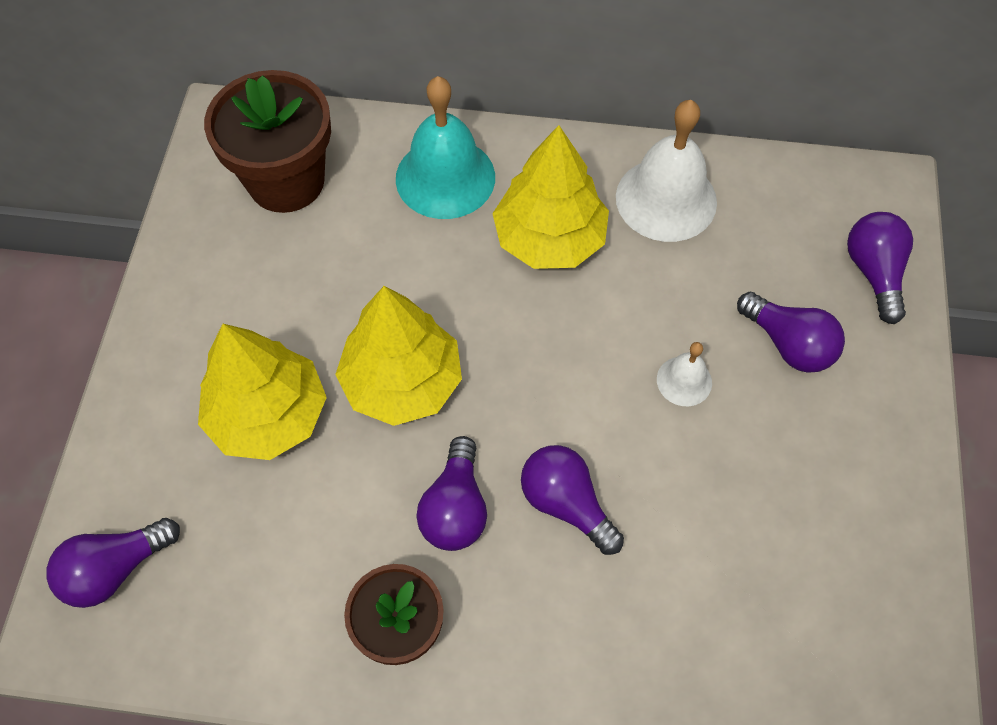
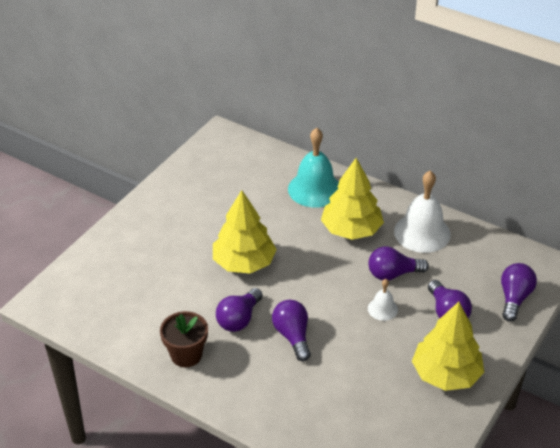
camera: 25 degrees right, 20 degrees down
purple light bulb [46,518,180,608] -> purple light bulb moved to [368,247,429,280]
yellow tree [198,324,327,460] -> yellow tree moved to [412,302,484,391]
brown flower pot [204,70,331,213] -> none

